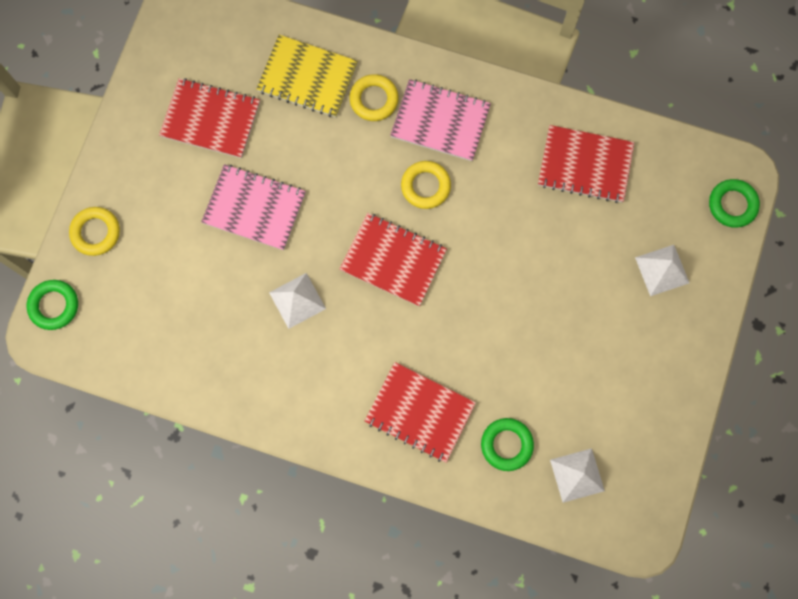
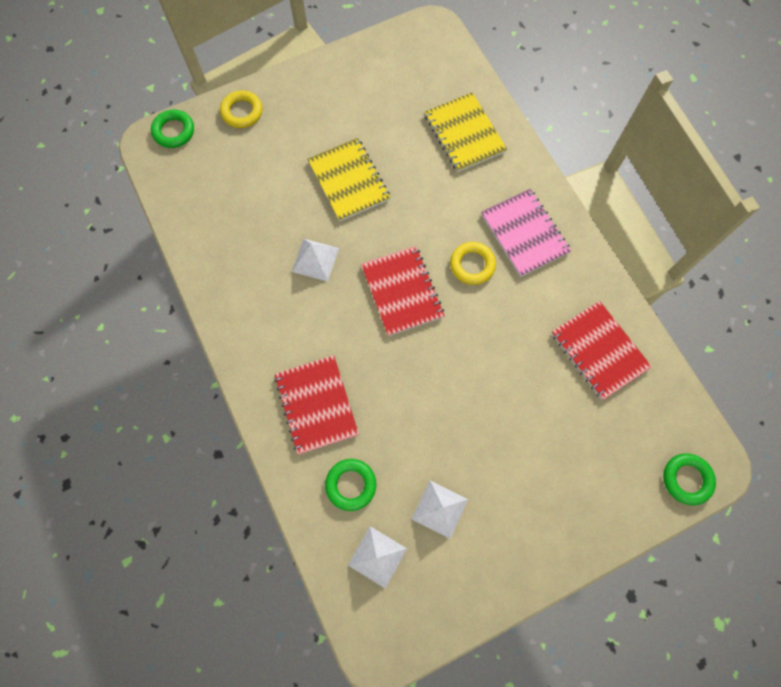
camera: 45 degrees right, 5 degrees down
red notebook [159,78,260,158] -> none
pink notebook [201,164,306,250] -> yellow notebook [308,138,390,222]
yellow ring [350,74,399,121] -> none
white pyramid [635,245,689,296] -> white pyramid moved to [412,480,468,539]

